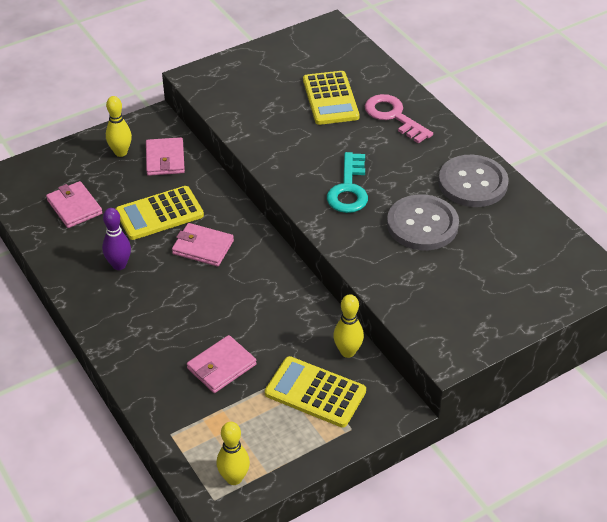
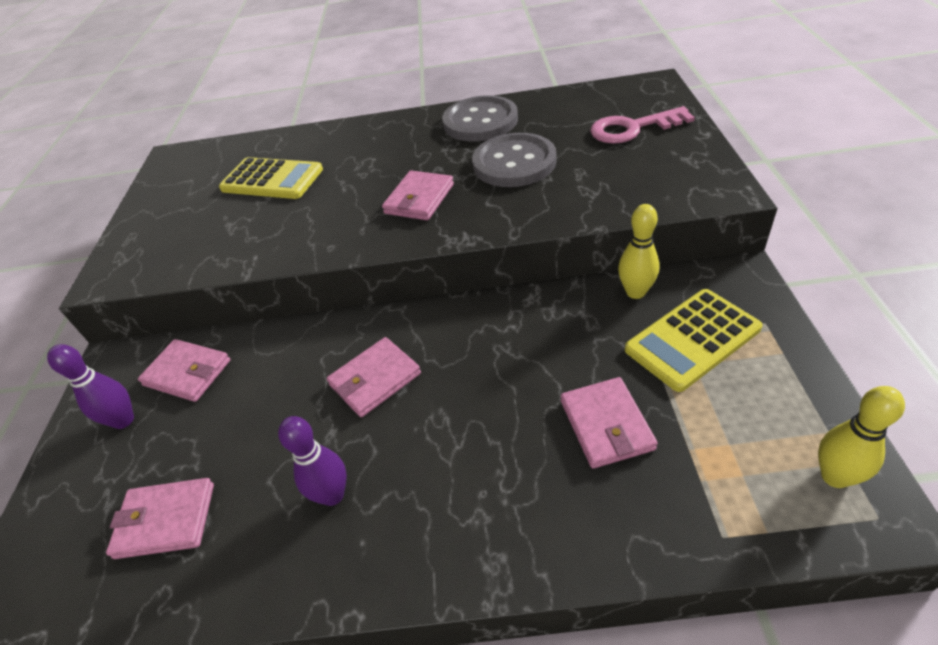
camera: 55 degrees left, 0 degrees up
yellow bowling pin [106,96,132,157] -> purple bowling pin [47,344,134,429]
yellow calculator [116,186,204,240] -> none
turquoise key [327,152,368,213] -> pink wallet [382,170,454,220]
pink key [365,94,433,144] -> pink key moved to [590,106,695,144]

